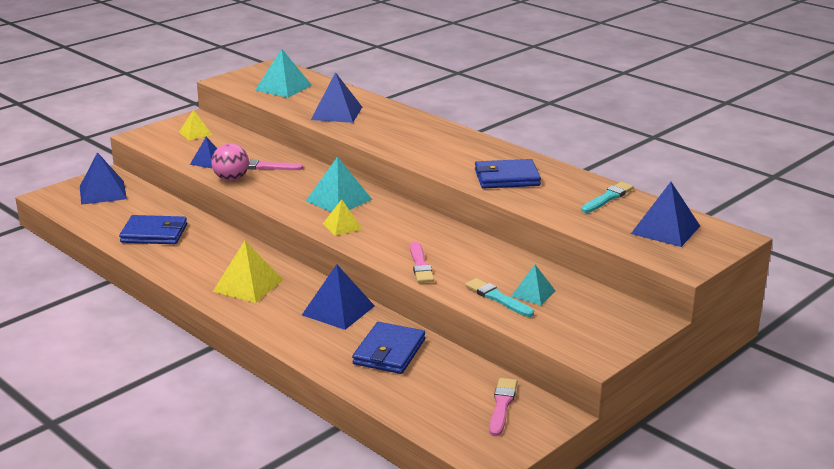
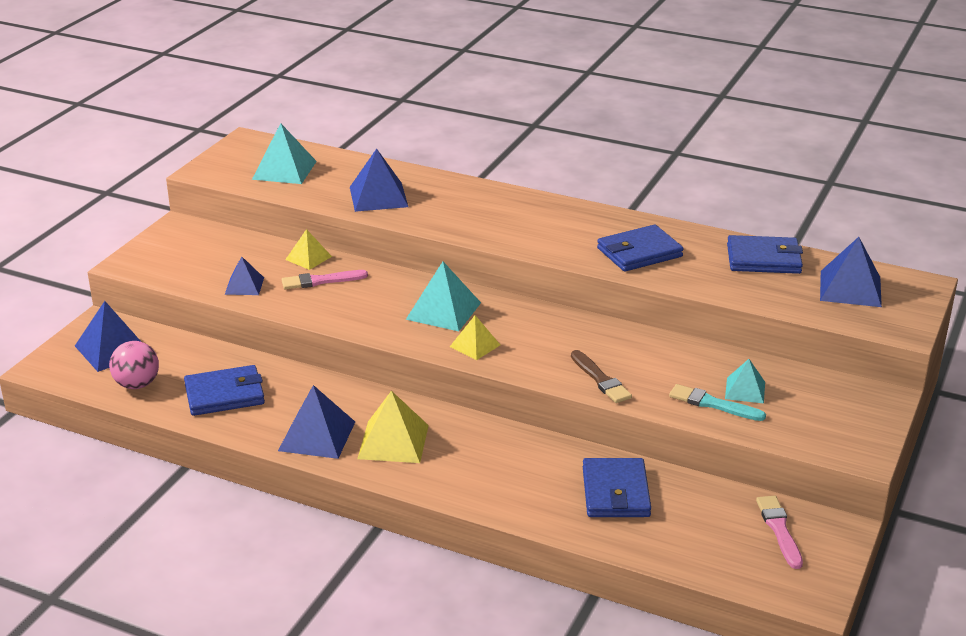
camera: 20 degrees left, 5 degrees up
yellow pyramid [179,110,212,140] -> yellow pyramid moved to [285,229,332,270]
pink ball [211,143,249,181] -> pink ball moved to [109,341,159,389]
blue pyramid [302,264,375,330] -> blue pyramid moved to [278,385,355,459]
pink brush [410,241,434,283] -> brown brush [571,350,632,403]
turquoise brush [581,182,634,213] -> blue wallet [727,235,803,274]

